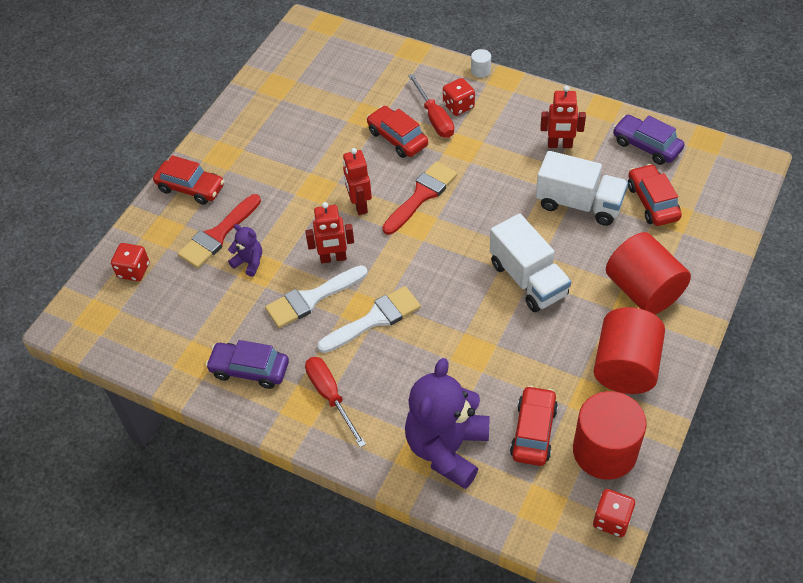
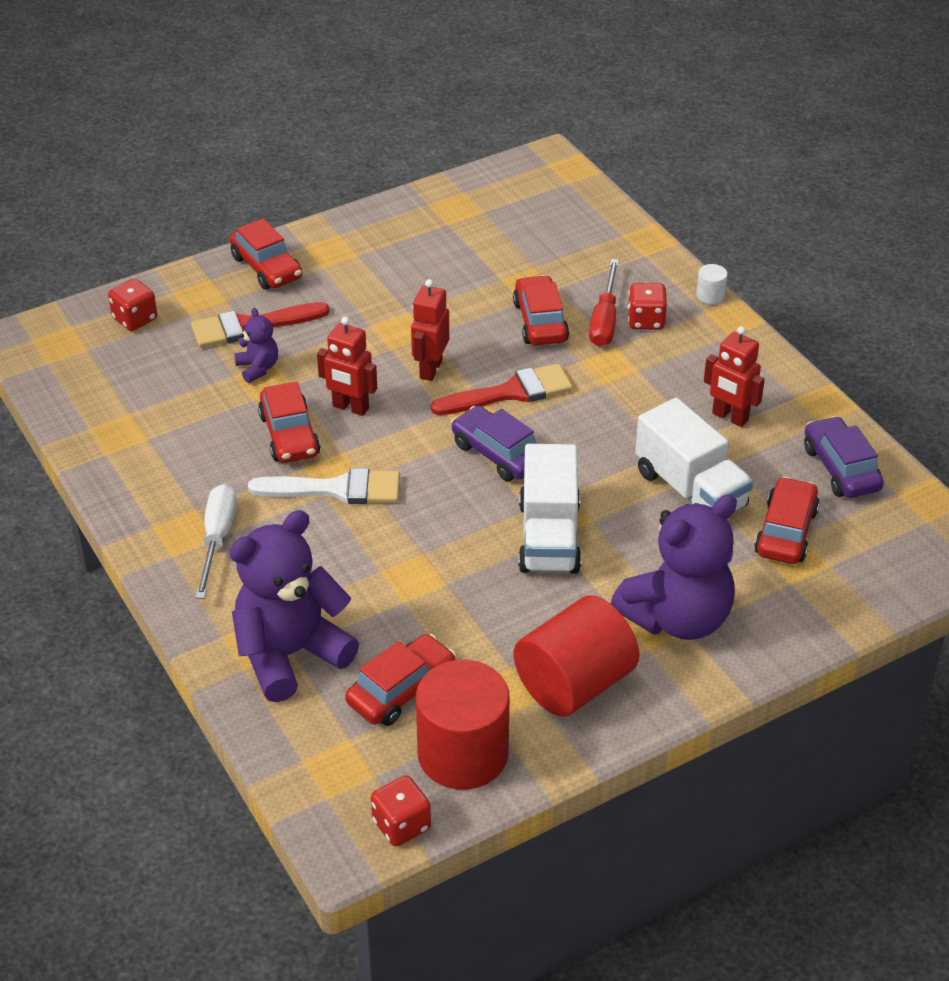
camera: 30 degrees right, 10 degrees down
purple car [205,340,289,389] -> purple car moved to [451,406,536,481]
white brush [265,265,368,328] -> red car [258,381,320,463]
red screwdriver [305,357,366,448] -> white screwdriver [195,484,237,599]
red cylinder [606,232,691,314] -> purple teddy bear [610,494,737,640]

